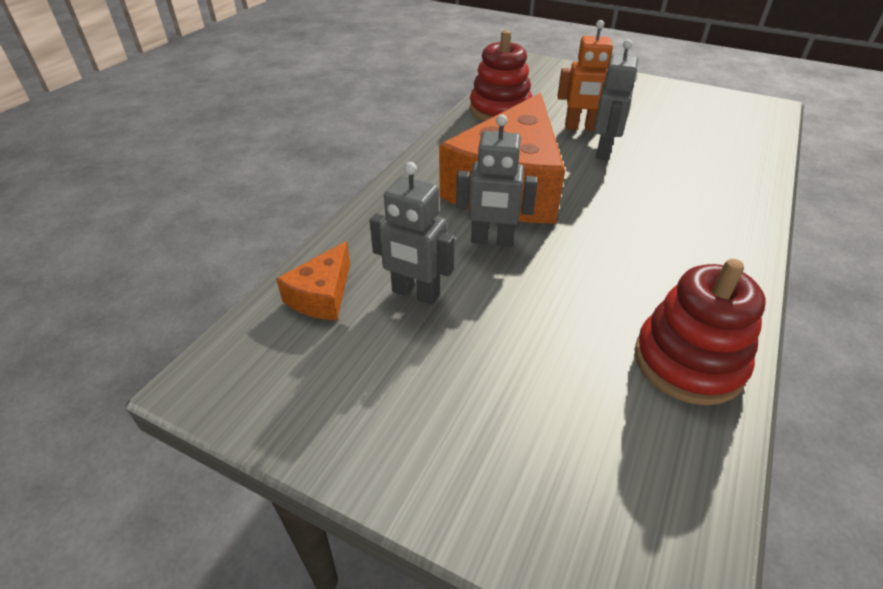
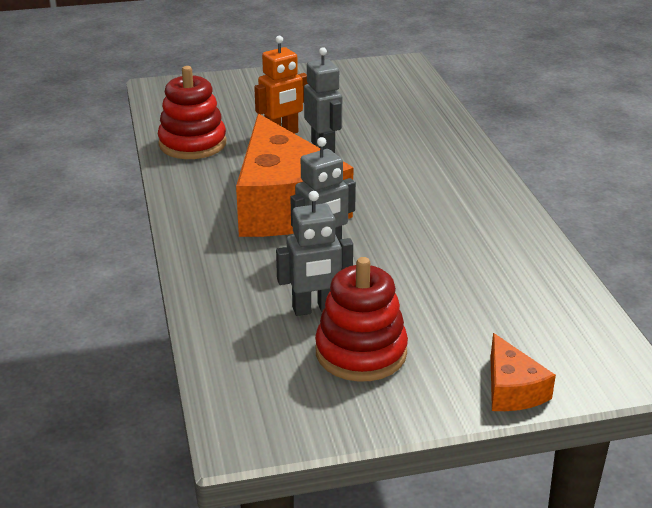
camera: 40 degrees left, 10 degrees down
orange cheese [276,241,350,320] -> orange cheese moved to [491,333,556,411]
red stacking toy [635,259,766,405] -> red stacking toy moved to [315,257,408,381]

